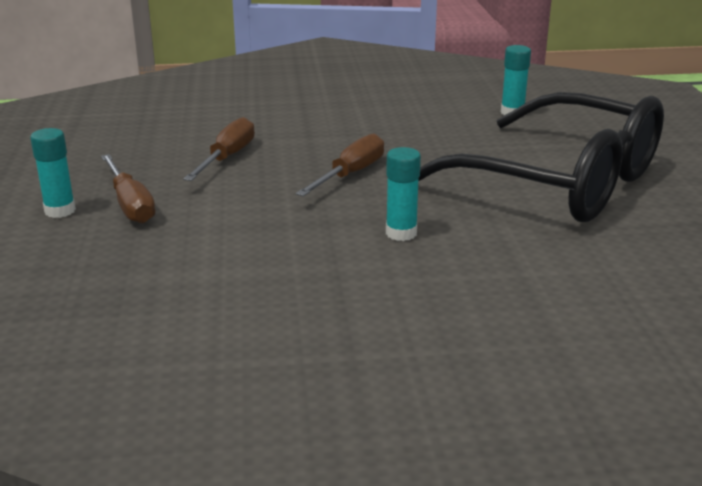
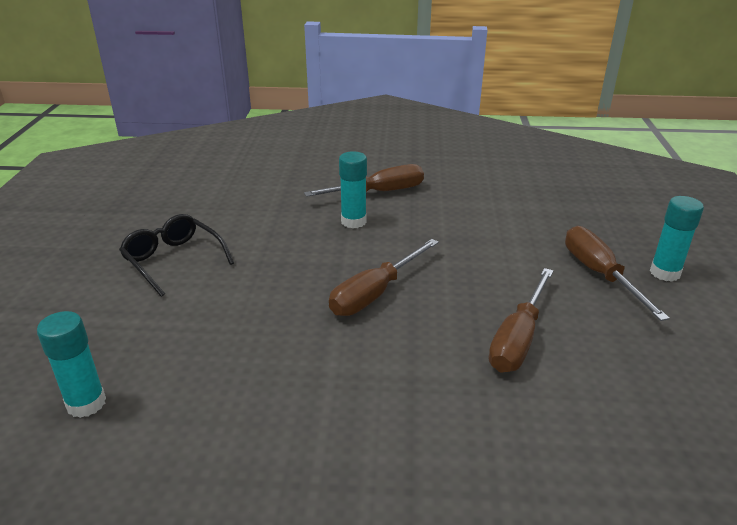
camera: 170 degrees left, 5 degrees up
black glasses [418,92,664,222] -> black glasses [119,214,234,297], size x0.40
none -> brown screwdriver [304,164,424,197]

